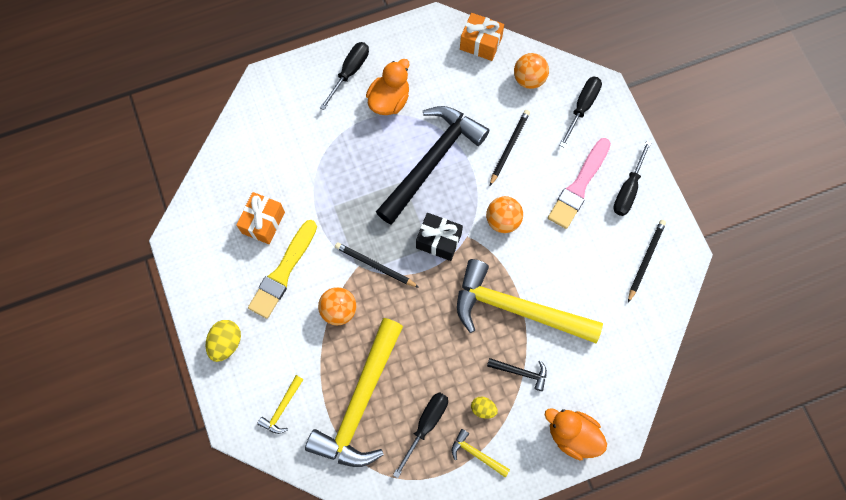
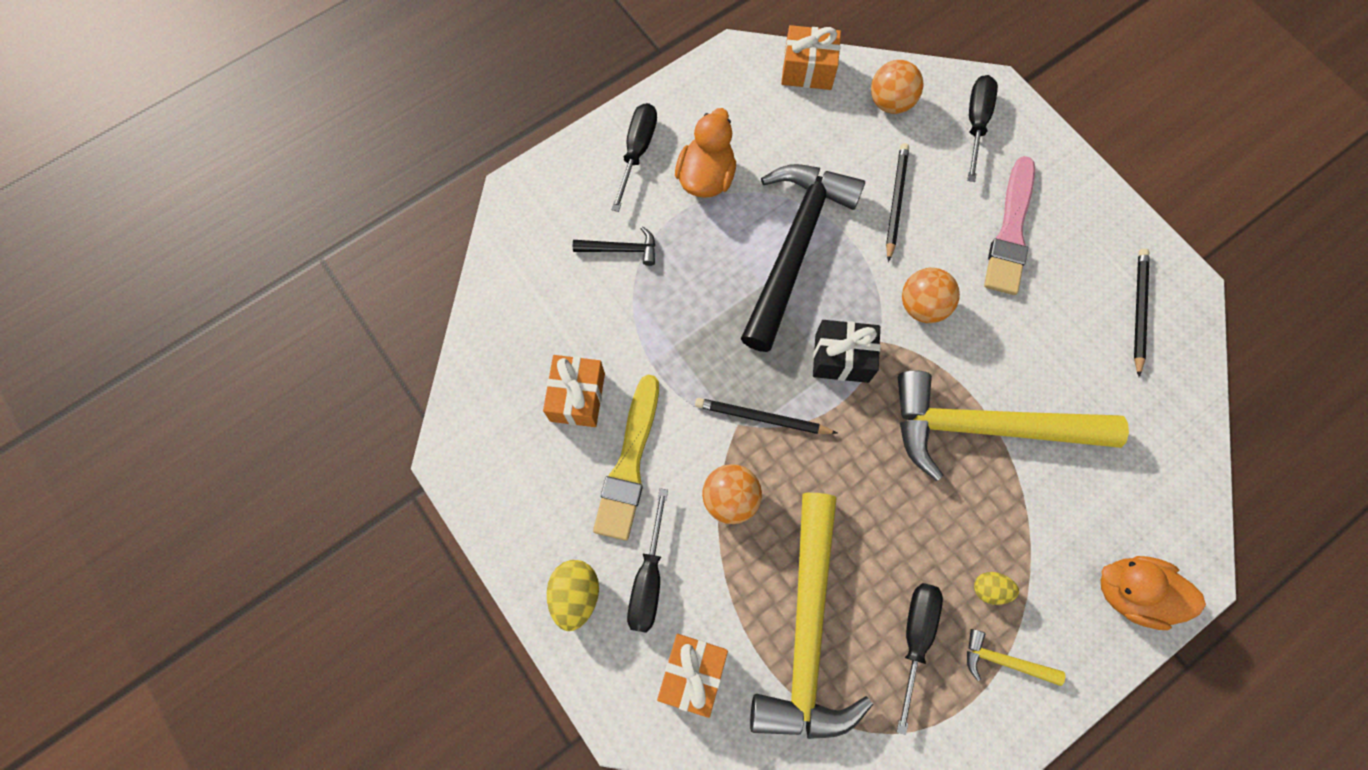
camera: 15 degrees left, 0 degrees up
yellow hammer [257,375,304,434] -> orange gift [657,634,728,718]
black hammer [487,358,547,391] -> black hammer moved to [573,226,655,266]
black screwdriver [613,140,652,216] -> black screwdriver moved to [627,488,668,633]

